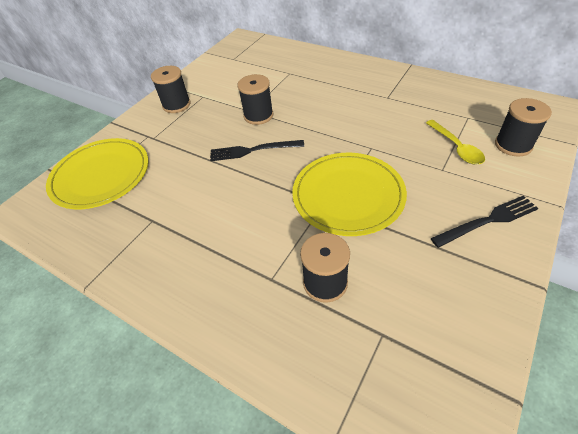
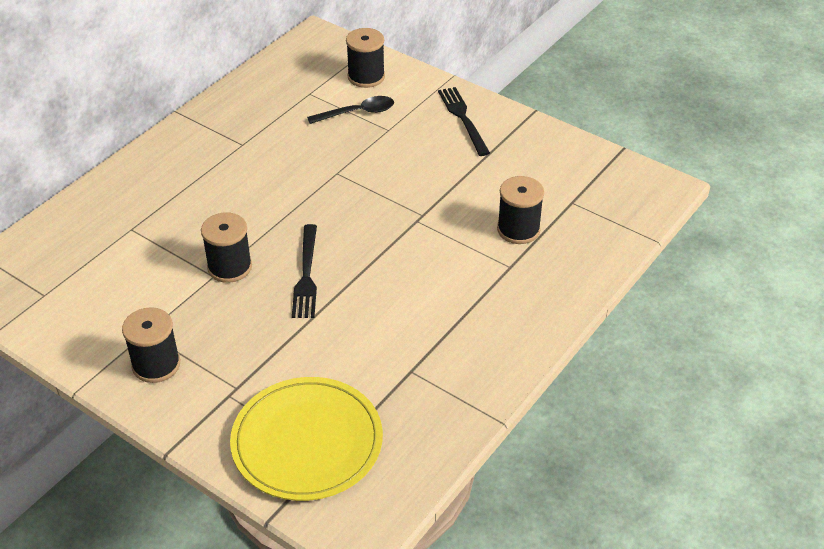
camera: 90 degrees left, 5 degrees down
yellow plate [292,153,407,236] -> none
yellow spoon [426,120,485,165] -> black spoon [307,96,394,124]

